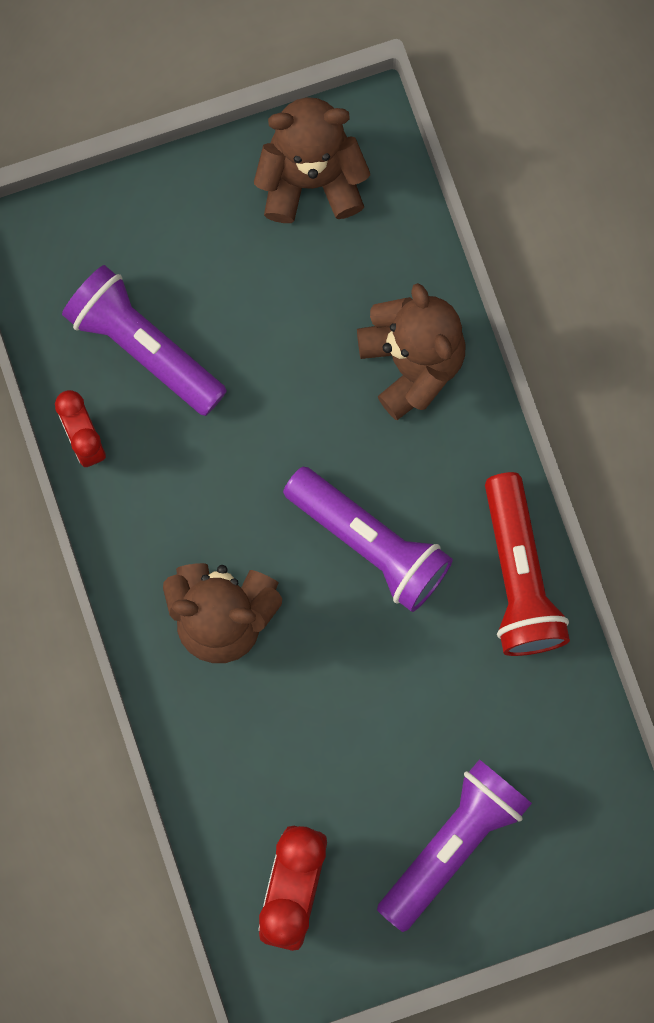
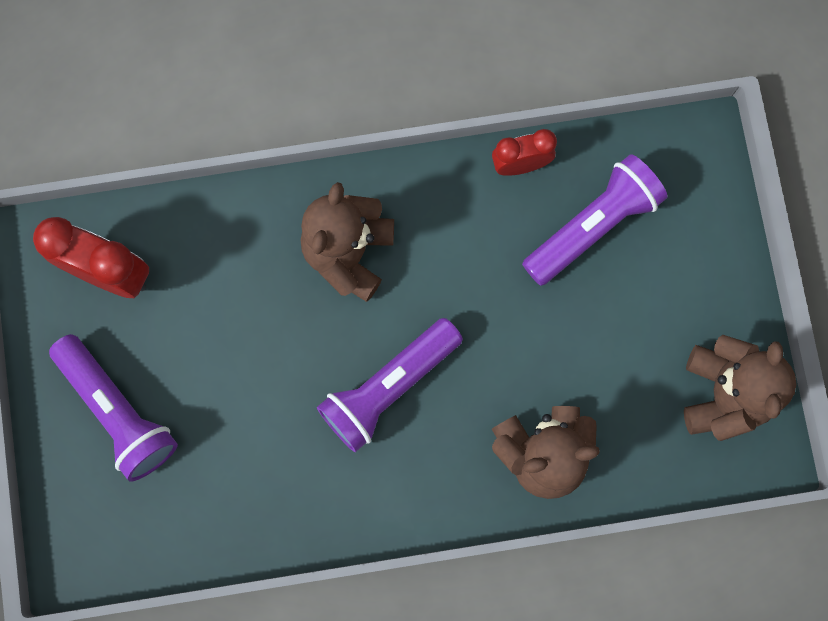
camera: 100 degrees right, 0 degrees up
red flashlight [485,472,570,656] -> none

